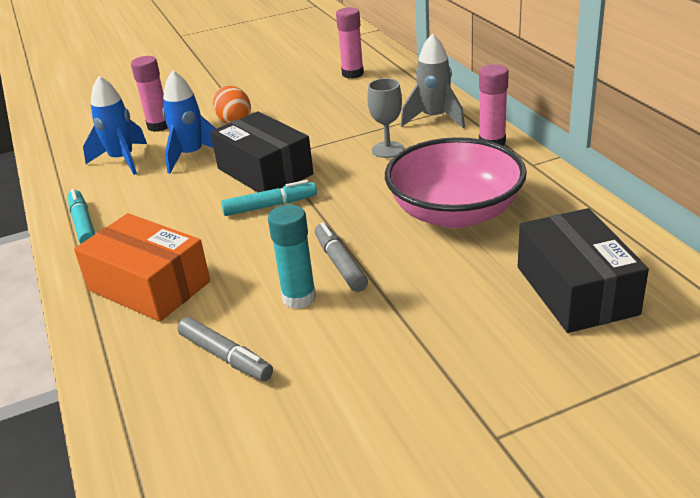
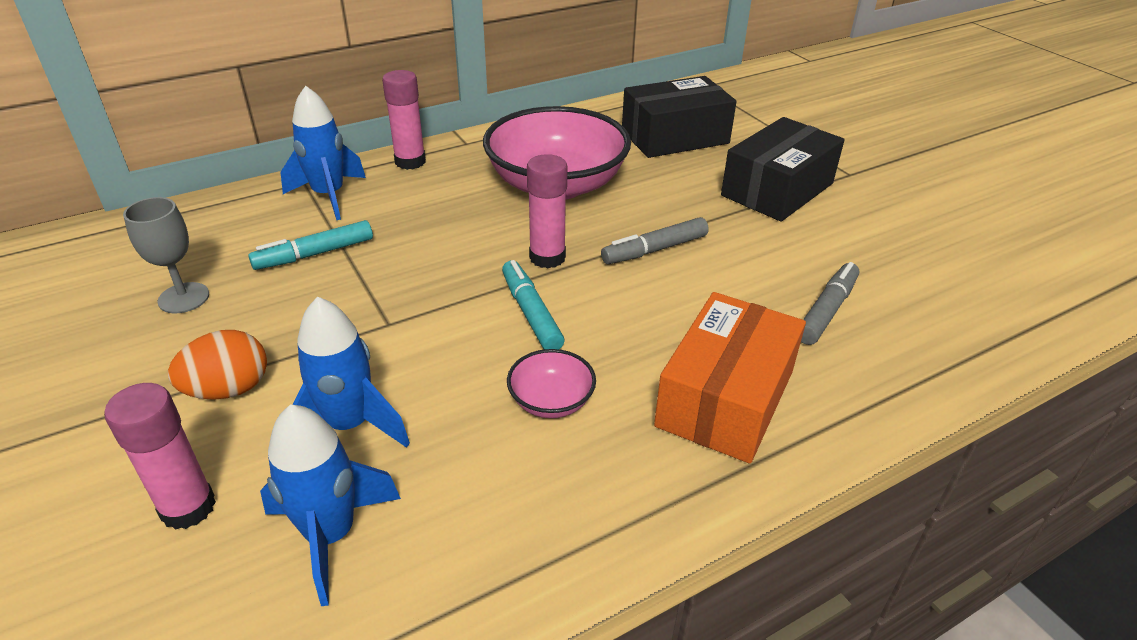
camera: 100 degrees left, 5 degrees up
turquoise marker [68,189,95,244] -> turquoise marker moved to [248,220,373,270]
black box [210,111,314,192] -> black box moved to [721,117,845,222]
turquoise glue stick [268,205,316,309] -> none
pink glue stick [336,7,364,79] -> pink glue stick moved to [527,154,568,268]
grey goblet [367,78,404,158] -> grey goblet moved to [123,197,209,313]
grey rocket [400,33,465,128] -> blue rocket [280,86,366,220]
none -> pink bowl [507,349,596,418]

